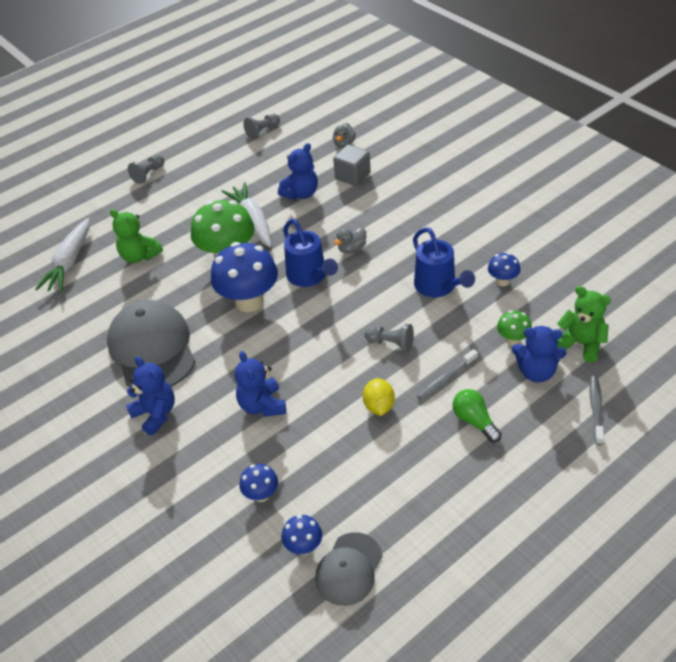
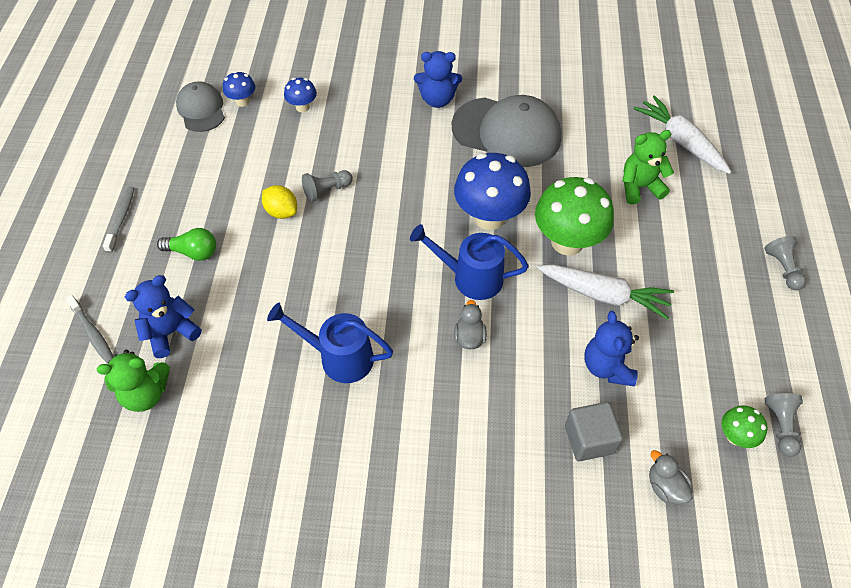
camera: 130 degrees right, 10 degrees up
blue teddy bear [234,351,286,417] -> none
grey pawn [365,324,414,352] -> grey pawn moved to [302,170,353,202]
grey toothbrush [417,349,478,400] -> grey toothbrush moved to [103,186,134,253]
blue mushroom [488,253,520,286] -> none
green mushroom [497,310,532,346] -> green mushroom moved to [722,405,768,448]

